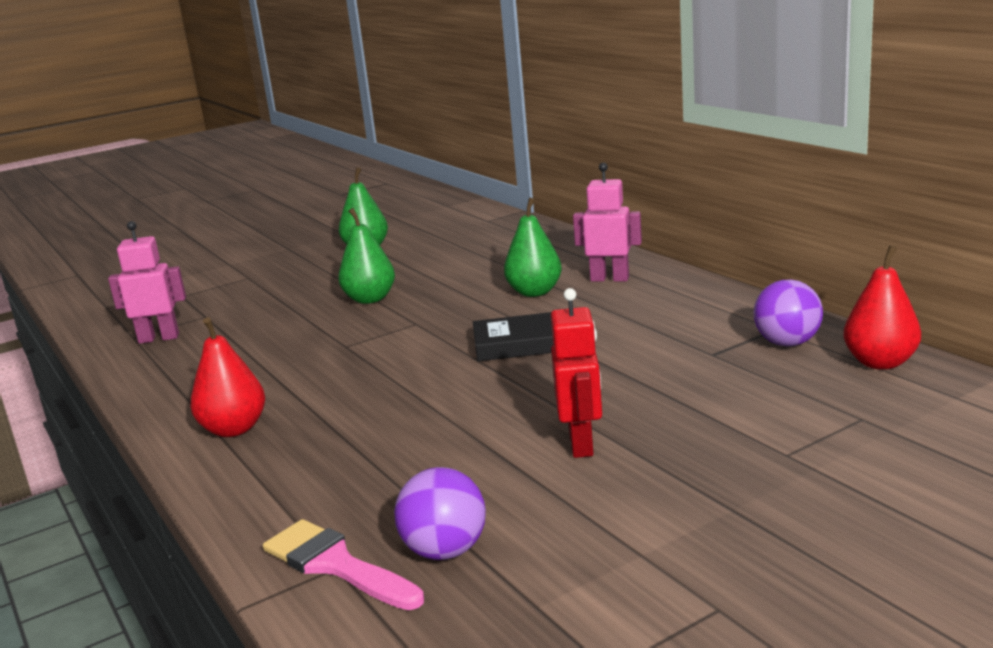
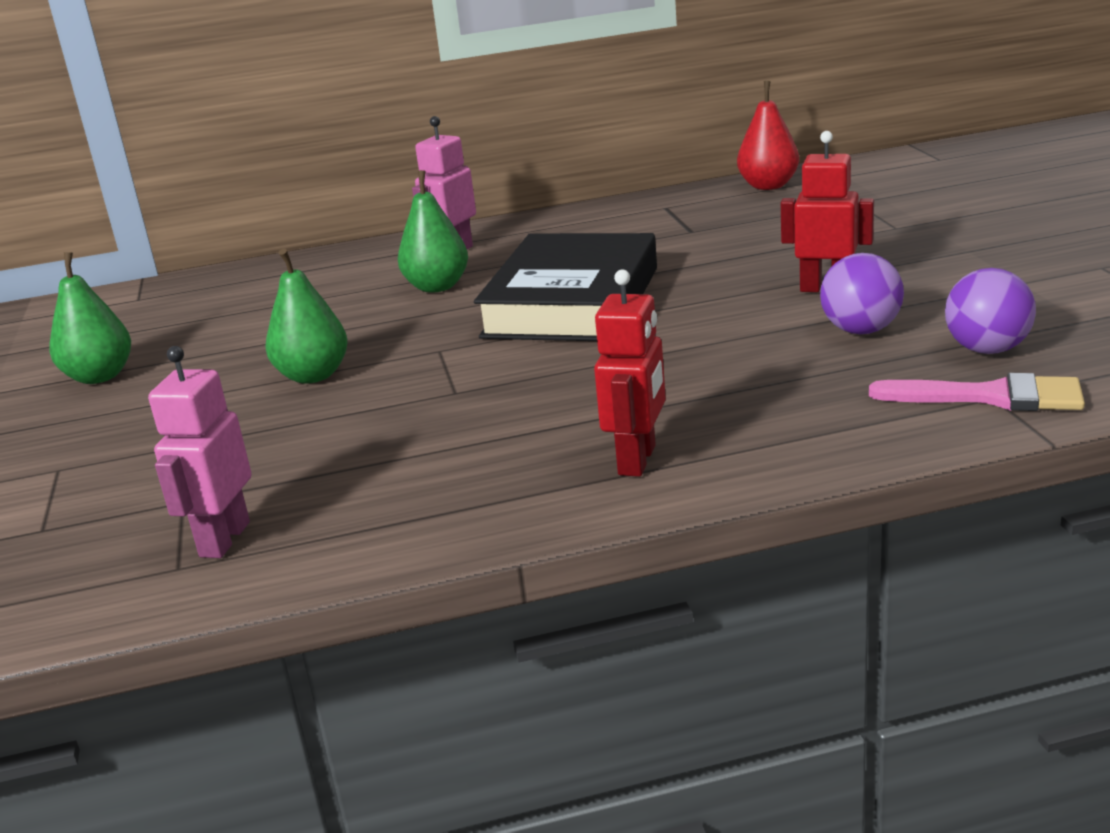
camera: 70 degrees left, 5 degrees up
red pear [190,317,265,437] -> red robot [594,269,666,477]
pink brush [263,519,424,610] -> pink brush turned 135 degrees counterclockwise [869,373,1085,411]
black book [473,312,553,361] -> black book [474,233,657,341], size x1.93
purple ball [753,280,823,346] -> purple ball moved to [820,253,904,334]

